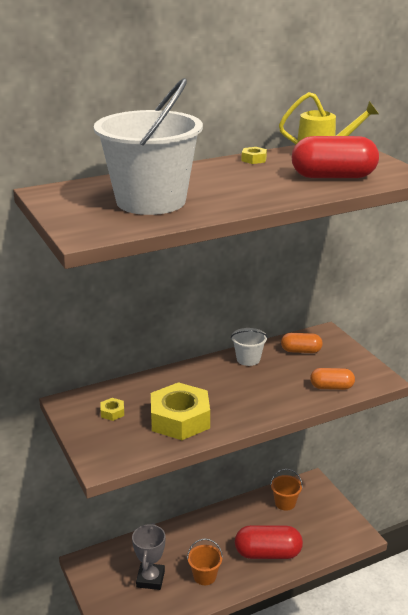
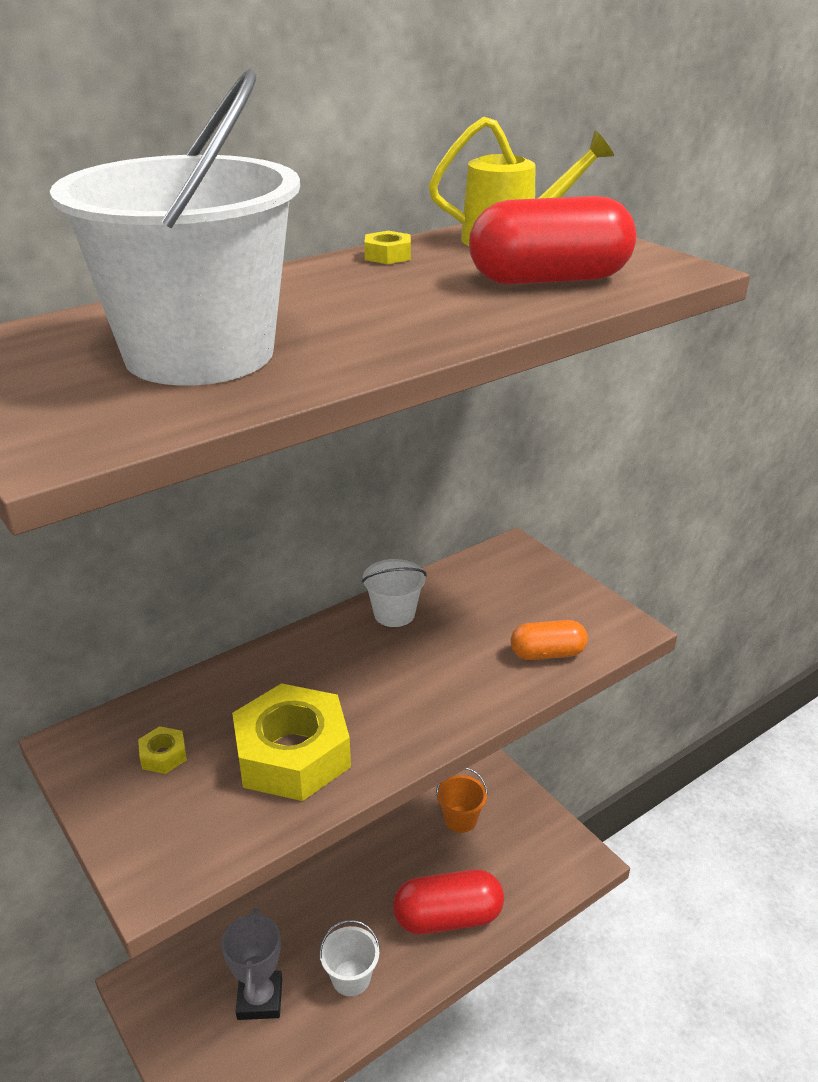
camera: 10 degrees left, 5 degrees up
orange bucket [187,538,223,585] -> white bucket [319,920,380,996]
orange capsule [281,333,323,353] -> none

